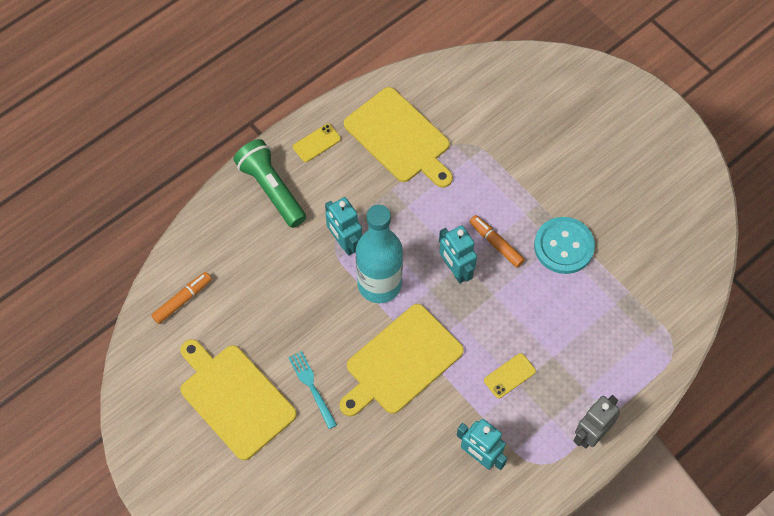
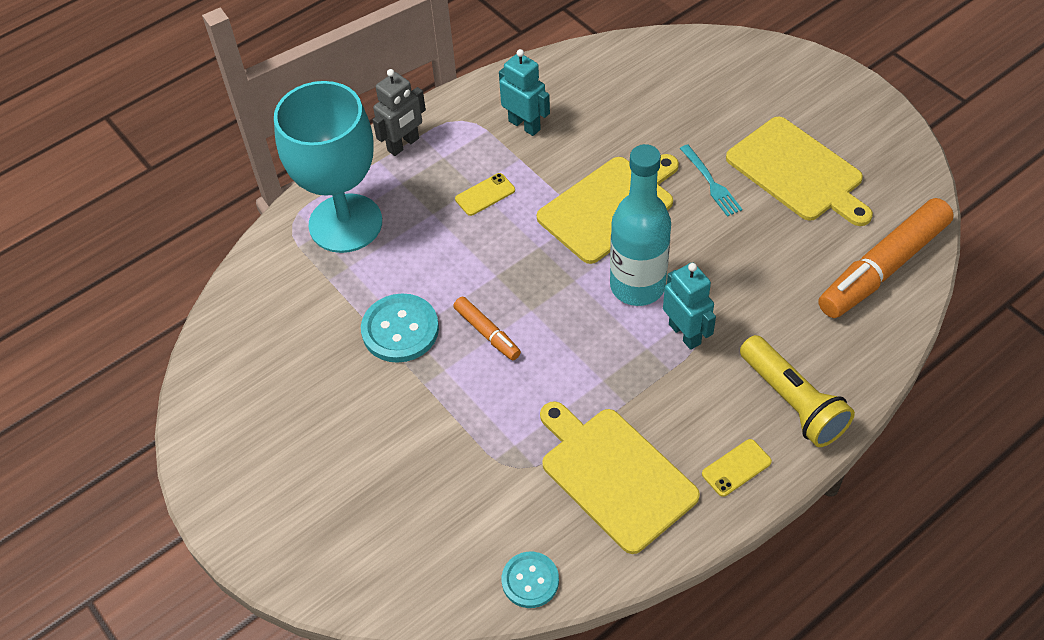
camera: 175 degrees left, 10 degrees down
orange marker [151,272,212,324] -> orange marker [818,198,954,318], size x2.04
green flashlight [233,139,306,228] -> yellow flashlight [740,335,855,447]
turquoise robot [439,225,477,283] -> none
none -> turquoise goblet [274,81,382,253]
none -> turquoise button [502,552,559,608]

